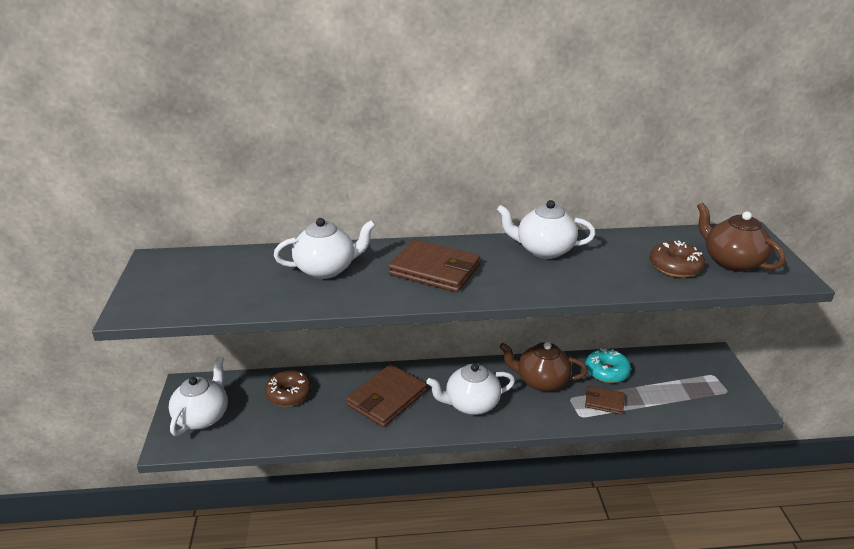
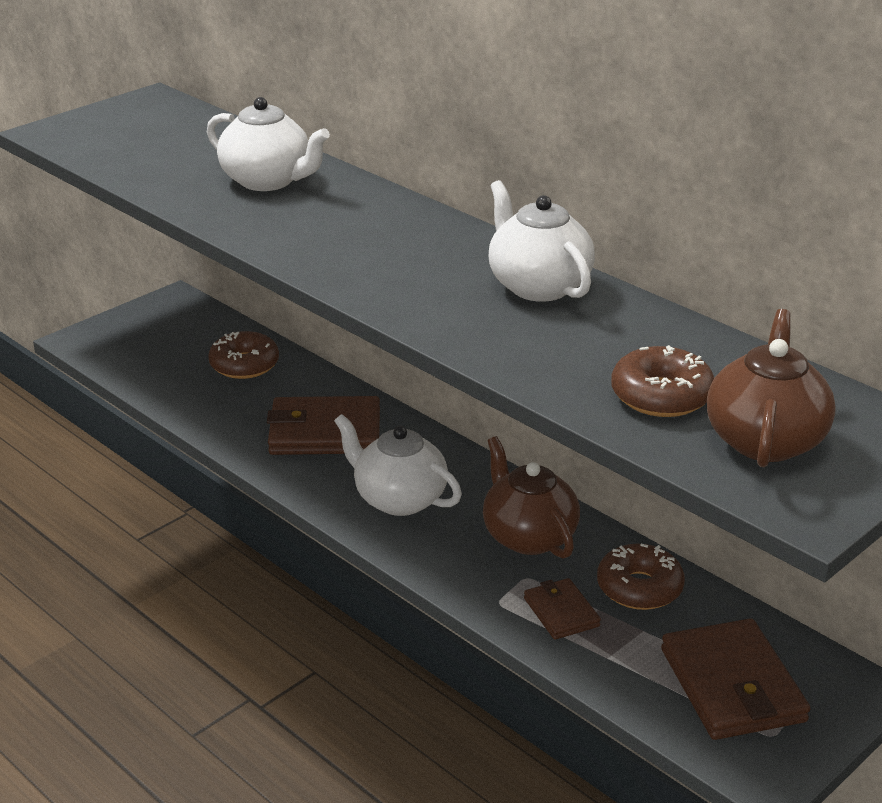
camera: 50 degrees right, 0 degrees up
white teapot [169,356,228,436] -> none
brown wallet [388,240,480,293] -> brown wallet moved to [661,618,810,740]
turquoise donut [585,348,631,383] -> brown donut [597,544,685,610]

